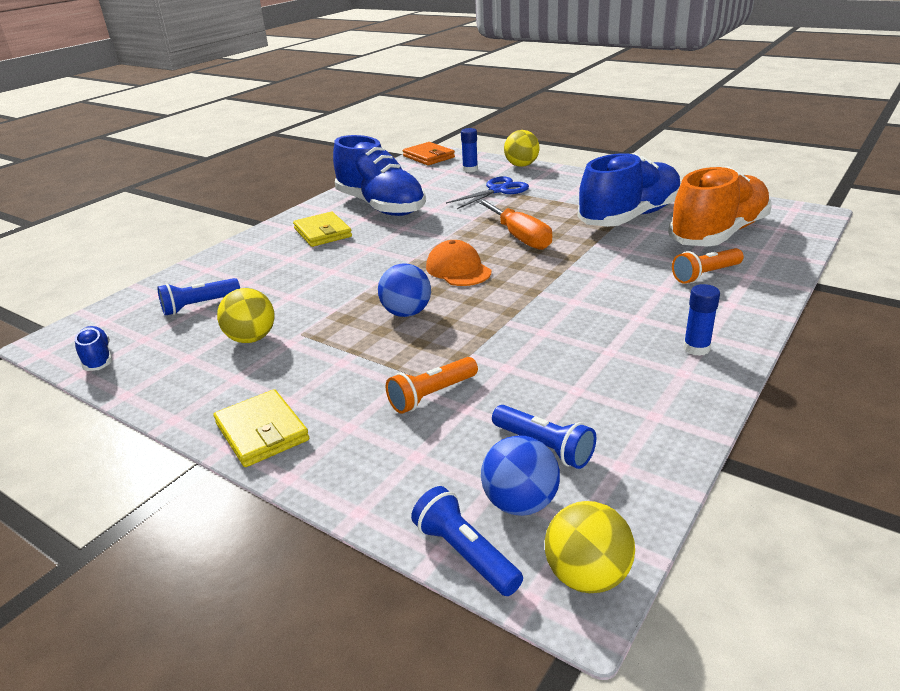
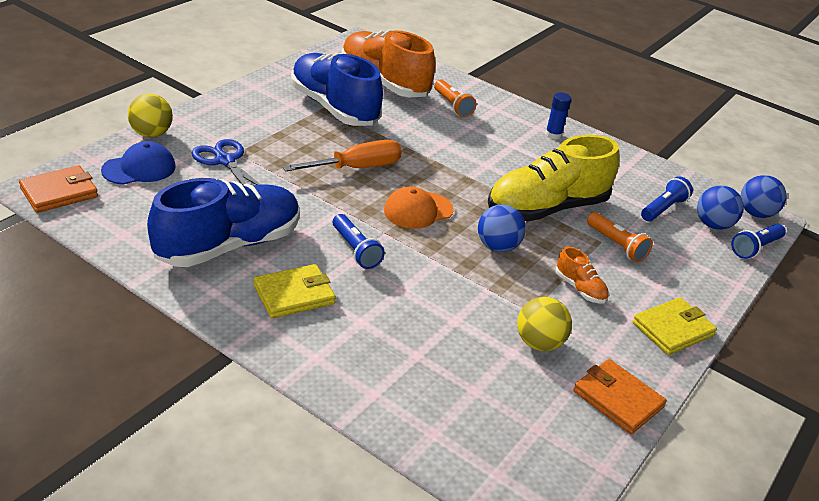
camera: 95 degrees left, 5 degrees up
blue shoe [75,326,112,371] -> none
blue flashlight [157,278,240,316] -> blue flashlight moved to [333,214,385,269]
blue glue stick [461,128,478,172] -> blue cap [101,141,176,185]
yellow ball [545,501,635,593] -> blue ball [741,175,787,218]
none -> yellow shoe [488,135,619,221]
none -> orange shoe [556,247,609,304]
none -> orange wallet [573,359,667,434]

